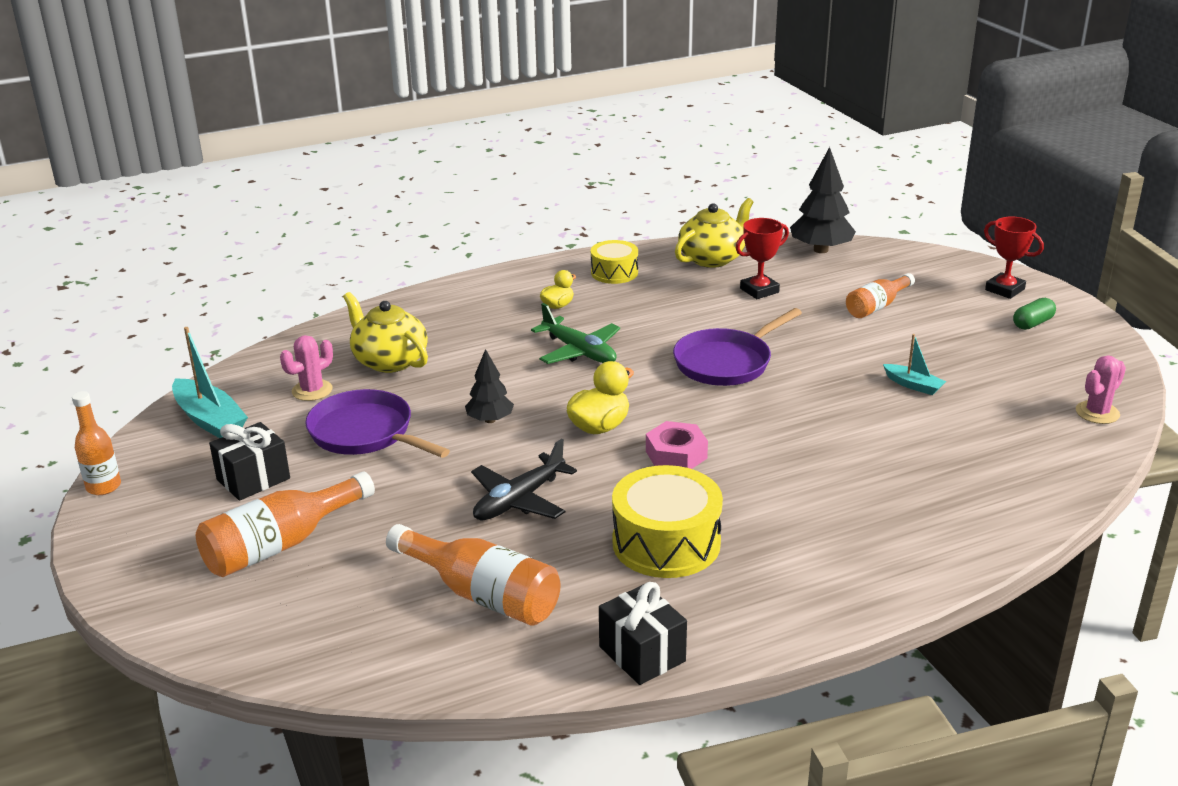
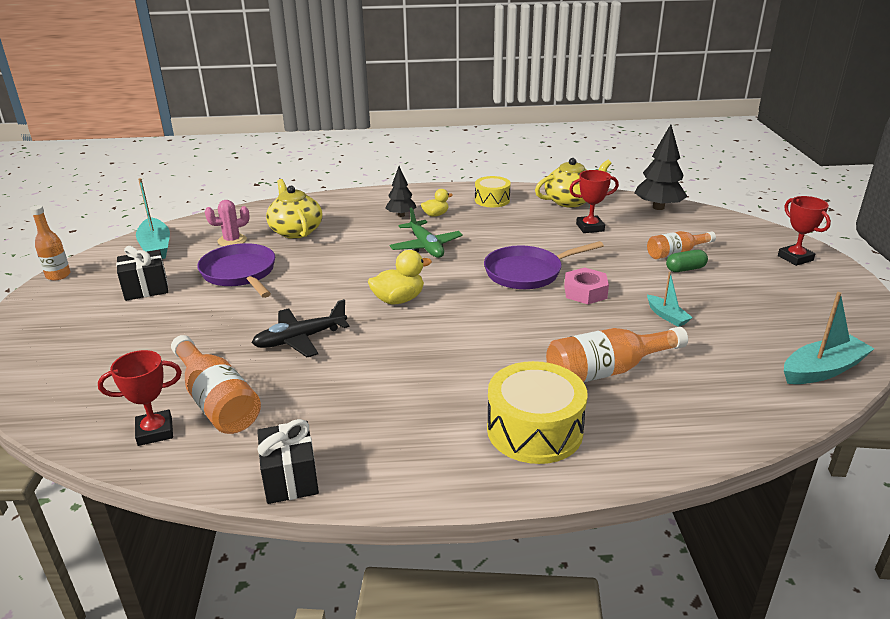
camera: 20 degrees right, 0 degrees up
orange bottle [196,472,375,577] -> orange bottle moved to [546,327,688,382]
black tree [465,349,514,423] -> black tree moved to [385,166,416,217]
yellow drum [612,465,723,578] -> yellow drum moved to [487,361,588,464]
pink nut [646,421,708,469] -> pink nut moved to [564,267,609,304]
green capsule [1013,298,1056,330] -> green capsule moved to [666,250,708,272]
pink cactus [1076,355,1126,424] -> turquoise boat [784,292,875,384]
none -> red trophy [98,350,182,446]

